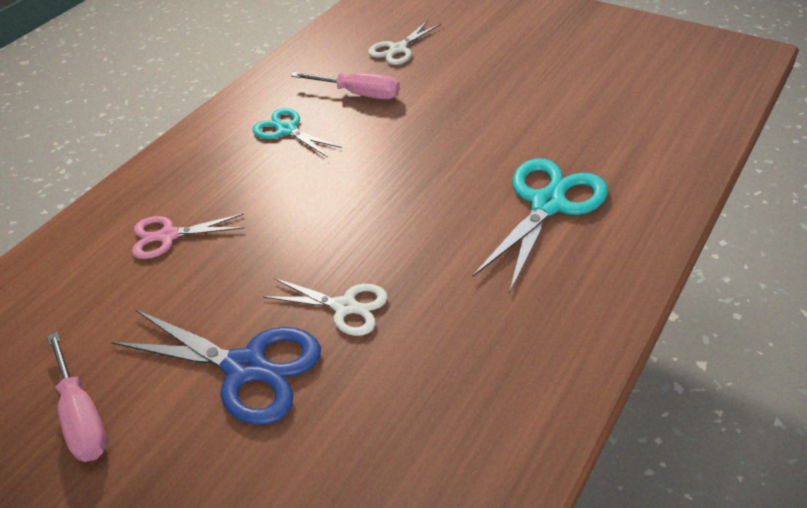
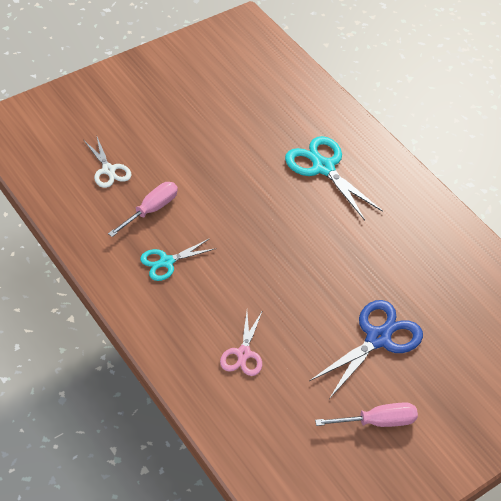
camera: 75 degrees left, 5 degrees up
white scissors [263,278,388,336] -> none

